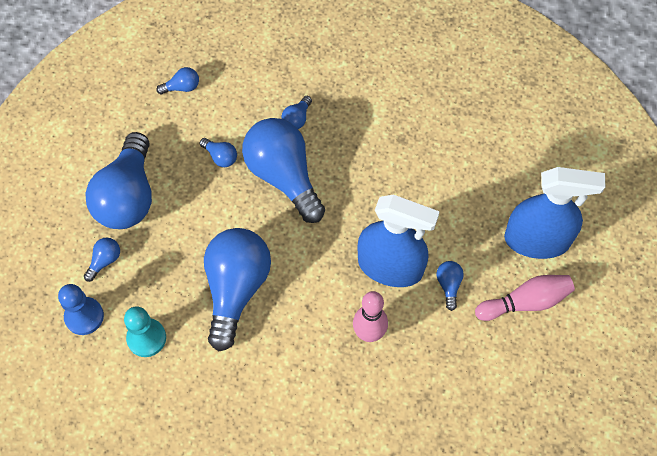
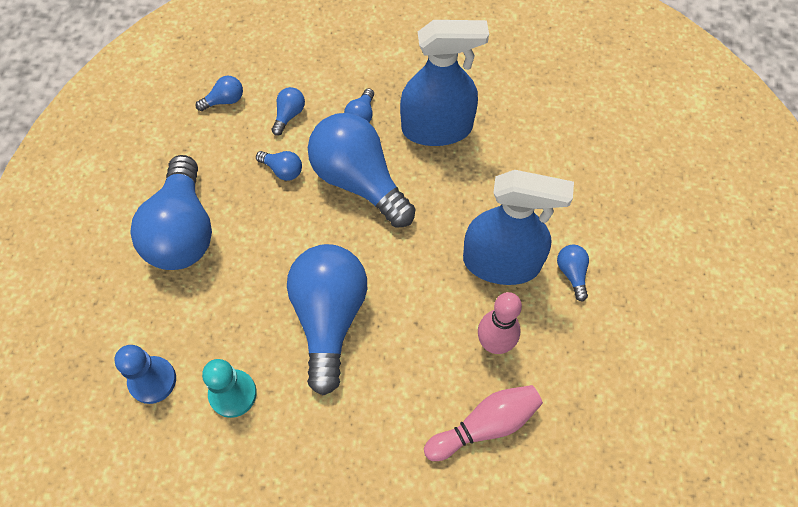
camera: 10 degrees left, 0 degrees up
blue light bulb [84,238,120,282] -> blue light bulb moved to [272,87,305,136]
pink bowling pin [475,275,575,321] -> pink bowling pin moved to [424,385,543,461]
blue spray bottle [504,167,606,259] -> blue spray bottle moved to [400,20,489,146]

